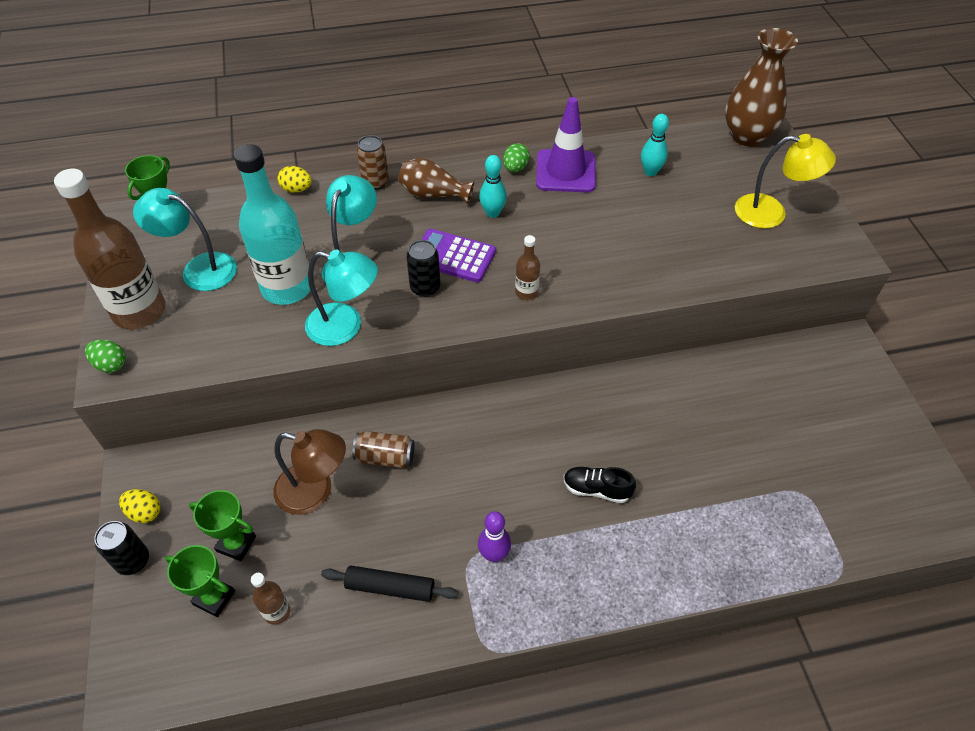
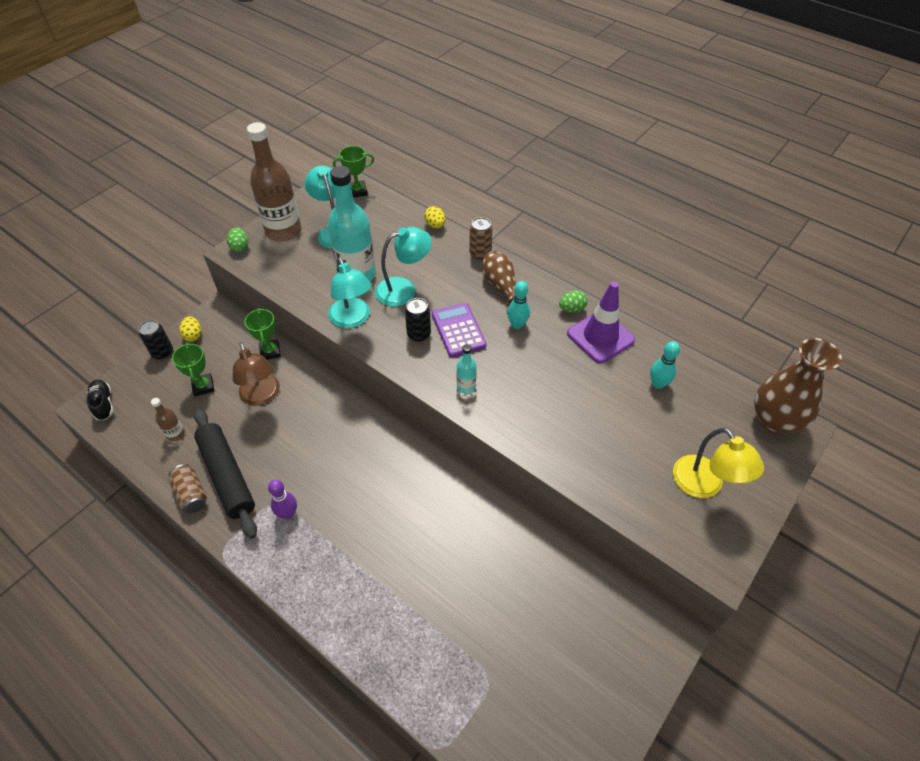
camera: 50 degrees right, 0 degrees up
green trophy [165,545,235,617] -> green trophy moved to [244,308,281,360]
black rolling pin [321,565,458,602] -> black rolling pin [194,408,257,538], size x1.66
brown can [352,431,415,468] -> brown can moved to [169,464,207,513]
brown bottle [515,235,540,300] -> turquoise bottle [457,344,477,394]
black shoe [563,467,636,503] -> black shoe moved to [86,380,114,420]

